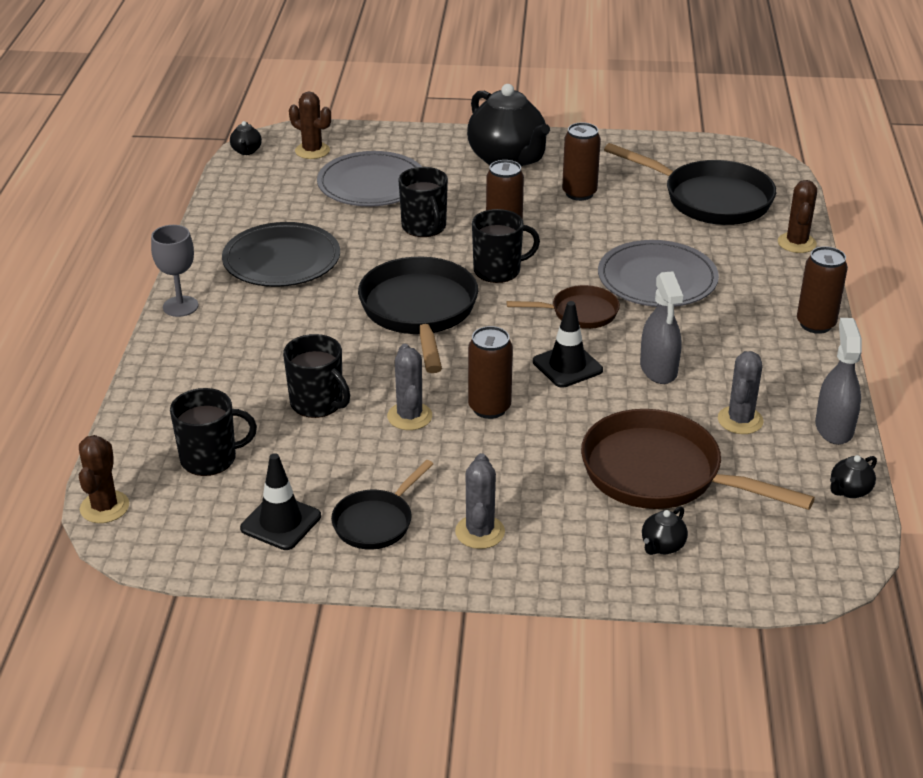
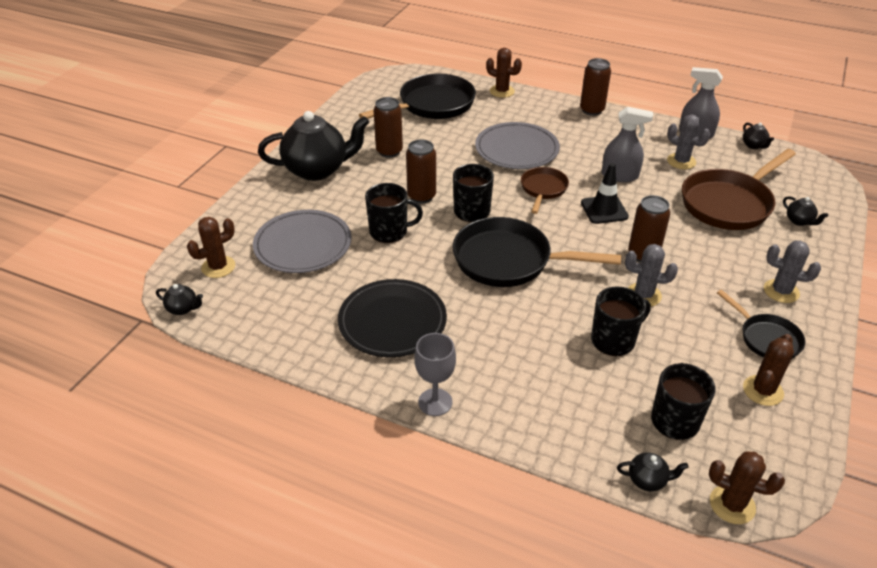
camera: 70 degrees left, 5 degrees up
black traffic cone [240,453,321,550] -> brown cactus [743,334,794,406]
none -> black teapot [617,452,689,491]

